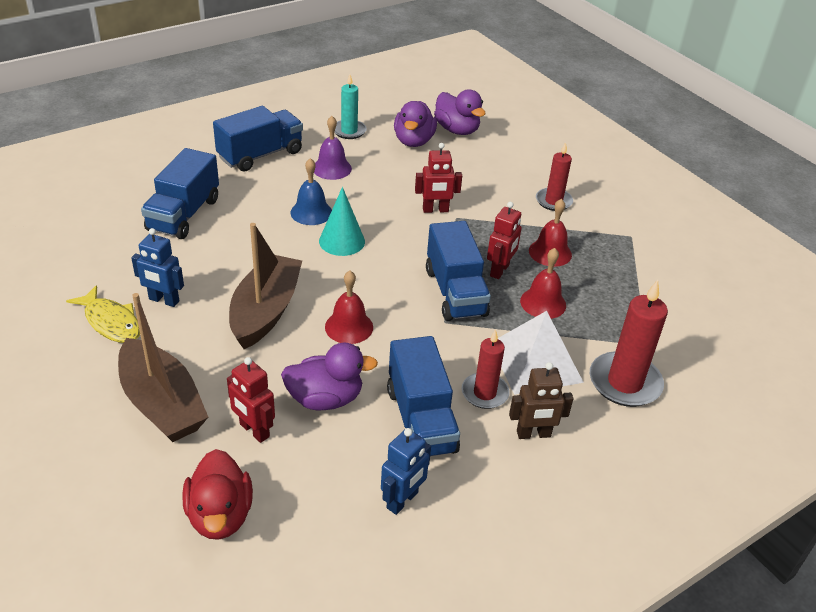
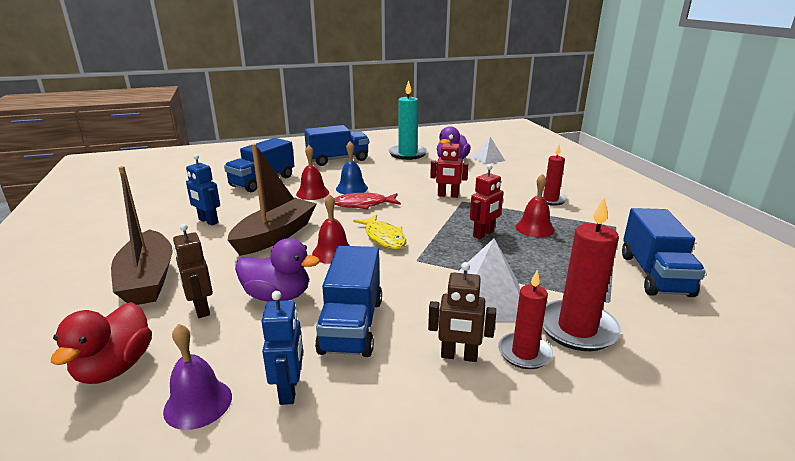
camera: 20 degrees right, 15 degrees down
yellow fish [66,285,140,343] -> yellow fish moved to [353,214,406,249]
red robot [227,357,275,443] -> brown robot [173,224,213,318]
purple bell [314,116,352,180] -> purple bell moved to [163,324,232,430]
turquoise cone [319,187,365,256] -> red fish [334,193,401,209]
turquoise candle [334,75,367,139] -> turquoise candle [388,80,428,160], size x1.57
blue robot [381,428,431,515] -> blue robot turned 60 degrees counterclockwise [261,291,303,405]
blue truck [426,221,491,321] -> blue truck moved to [622,208,706,297]
purple duck [434,90,485,135] -> white pyramid [472,137,505,164]
red candle [461,329,510,409] -> red candle moved to [498,270,553,369]
red bell [520,248,566,319] -> red bell moved to [296,145,329,200]

